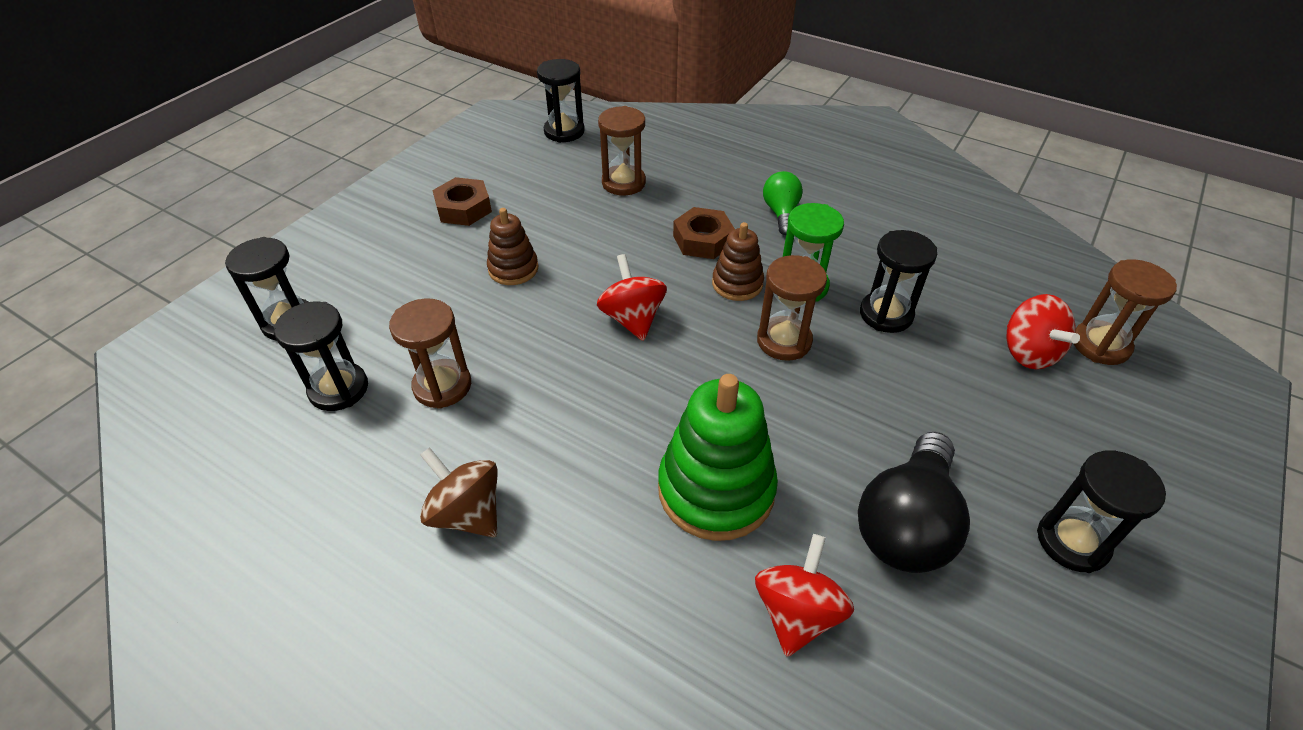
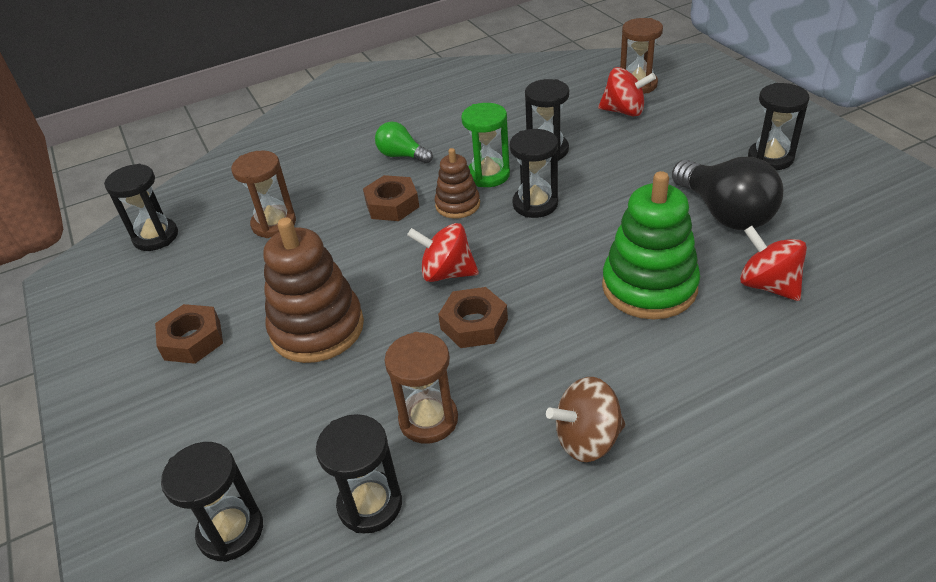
camera: 55 degrees left, 5 degrees down
brown stacking toy [487,208,539,285] -> brown stacking toy [263,217,364,363], size x1.79
brown hourglass [757,255,827,361] -> black hourglass [510,129,558,218]
none -> brown nut [438,287,508,348]

